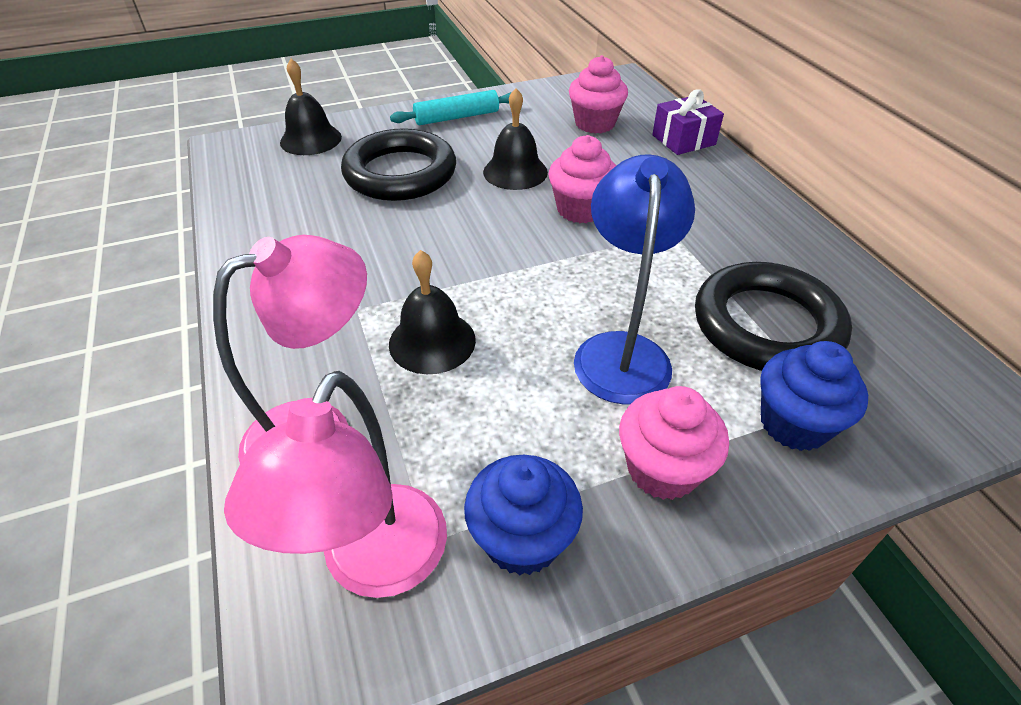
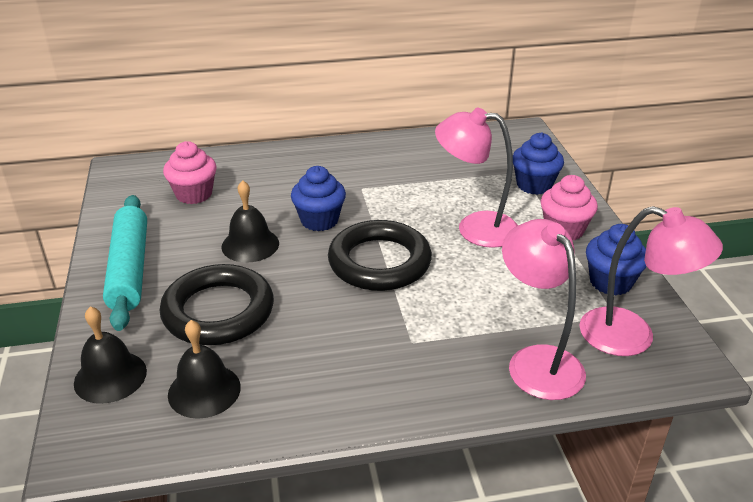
camera: 80 degrees left, 10 degrees down
black bell [389,250,476,374] -> black bell moved to [168,320,241,419]
turquoise rolling pin [390,90,512,125] -> turquoise rolling pin [103,195,147,331], size x1.55
pink cupcake [549,135,616,223] -> blue cupcake [291,166,346,231]
blue lamp [574,154,695,405] -> pink lamp [435,108,518,248]
purple gift [652,89,724,155] -> none
black ring [695,262,852,371] -> black ring moved to [328,220,432,291]

